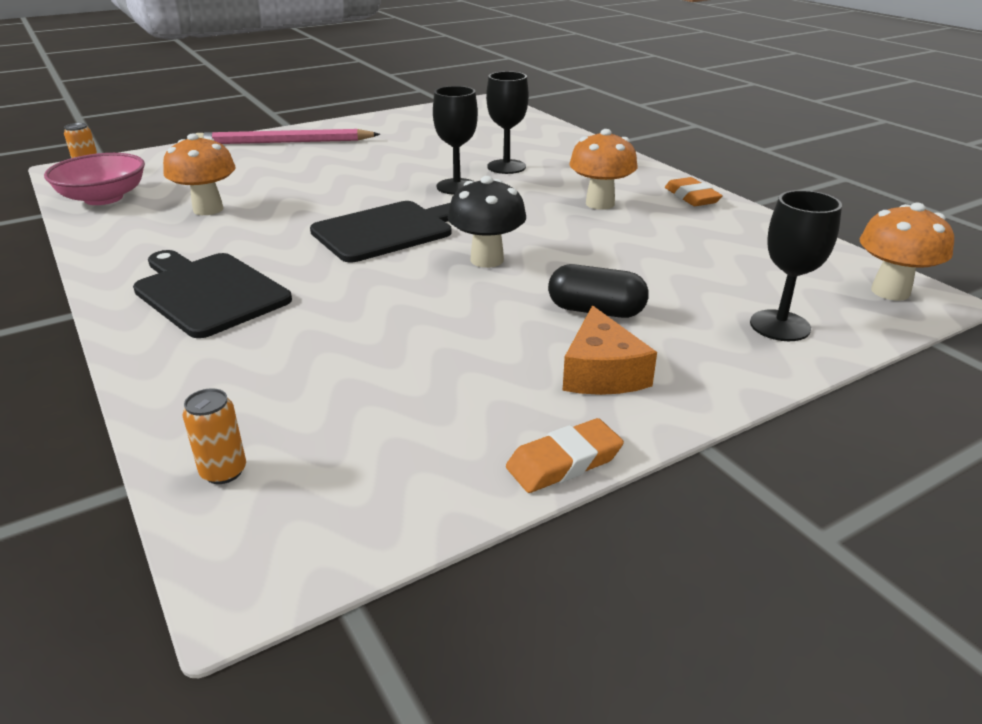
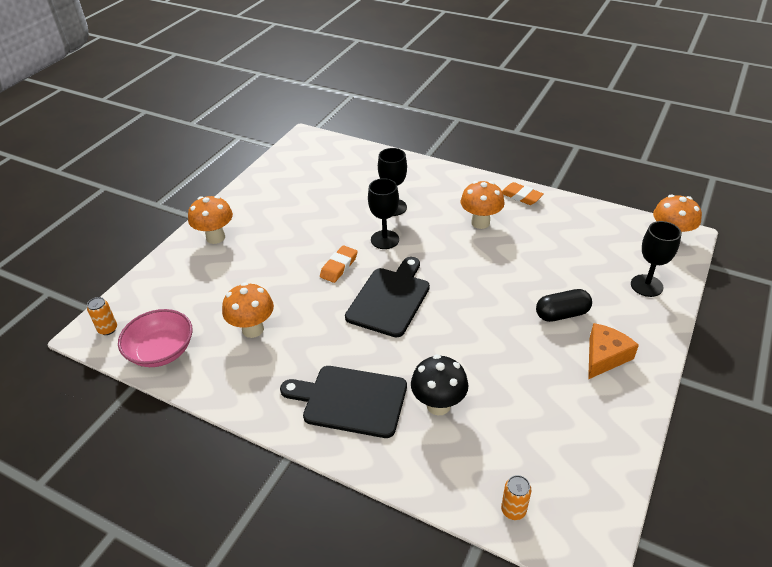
camera: 30 degrees left, 10 degrees up
pink pencil [196,129,380,144] -> orange mushroom [188,196,233,244]
black mushroom [448,176,526,268] -> black mushroom moved to [411,354,469,415]
orange eraser [506,418,624,493] -> orange eraser moved to [320,246,358,283]
orange cheese [562,306,657,395] -> orange cheese turned 105 degrees counterclockwise [588,323,639,379]

